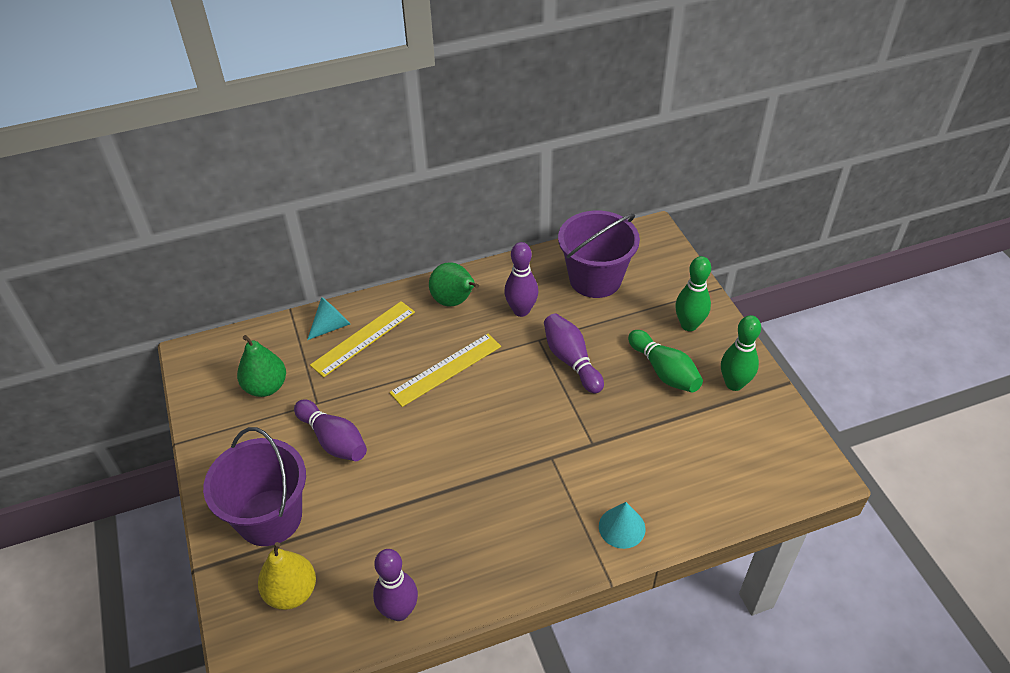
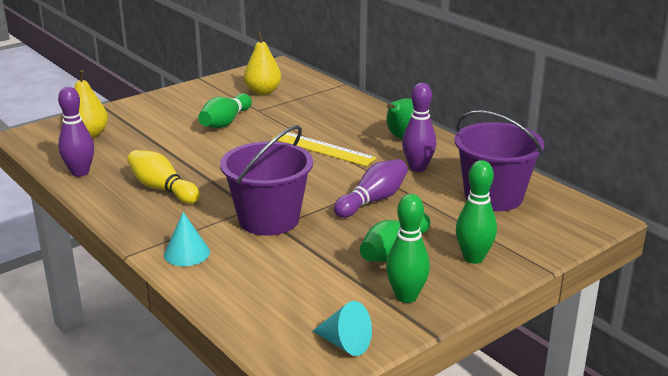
camera: 70 degrees right, 20 degrees down
purple bucket [203,427,306,546] -> purple bucket moved to [220,125,313,236]
green pear [237,335,286,397] -> yellow pear [244,32,281,95]
purple bowling pin [294,400,367,461] -> green bowling pin [198,93,252,128]
turquoise cone [307,297,350,340] -> turquoise cone moved to [313,301,372,356]
yellow ruler [310,301,415,377] -> none
none -> yellow bowling pin [127,150,200,204]

